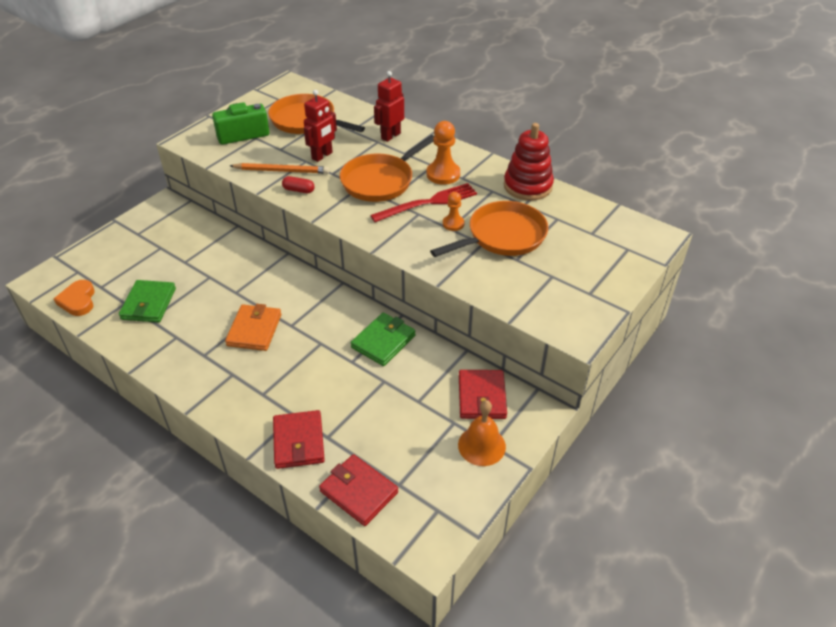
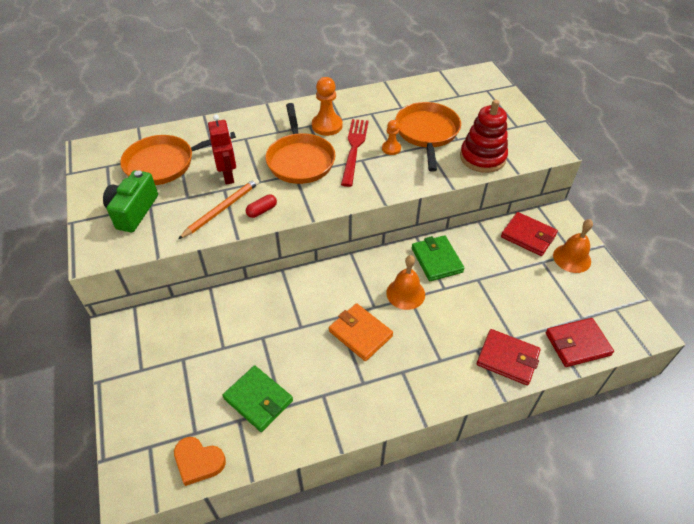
camera: 55 degrees left, 5 degrees up
red robot [374,71,404,142] -> none
red stacking toy [504,123,554,201] -> red stacking toy moved to [460,99,508,173]
none -> orange bell [386,255,425,310]

